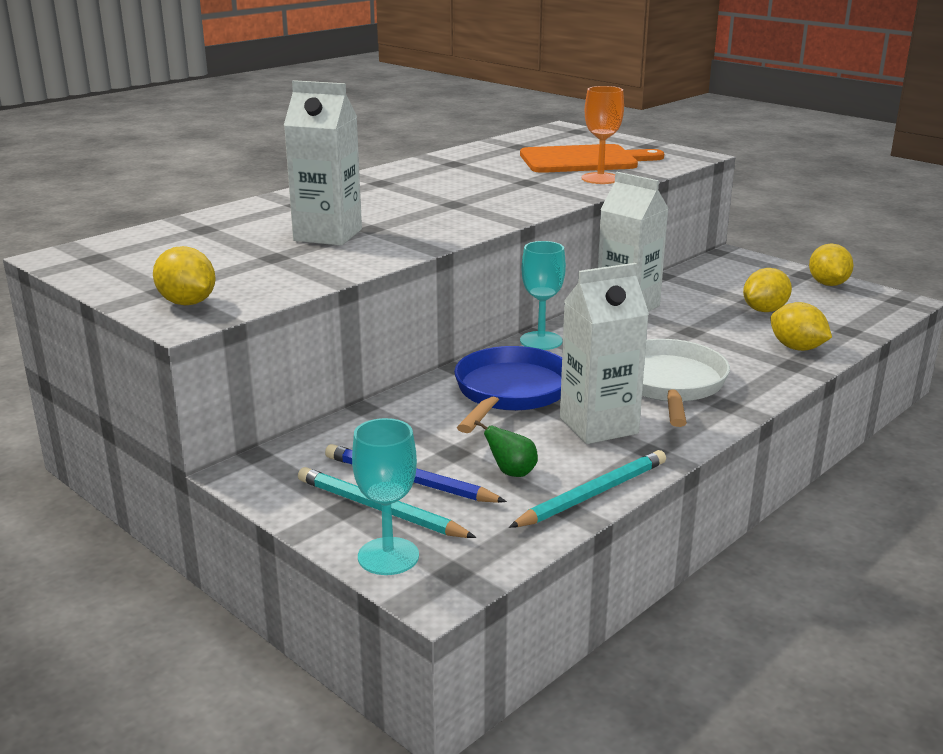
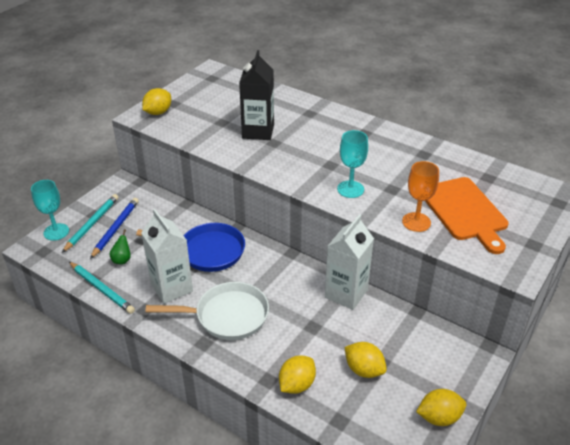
camera: 80 degrees right, 15 degrees up
white carton [284,80,362,246] -> black carton [239,50,274,140]
turquoise goblet [520,241,566,350] -> turquoise goblet moved to [337,130,368,198]

